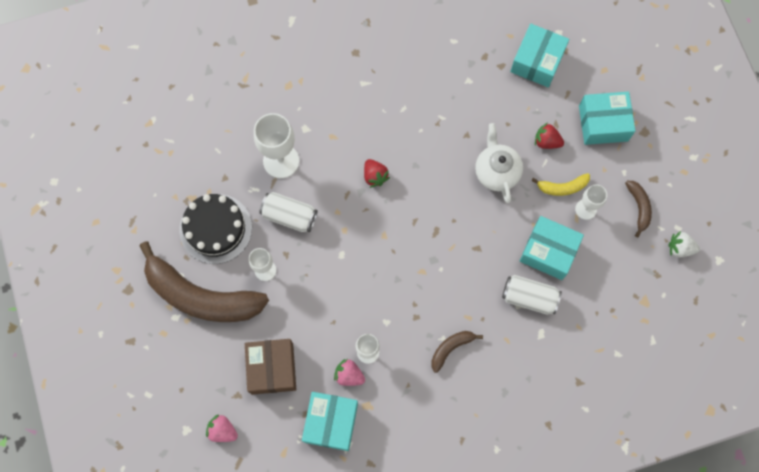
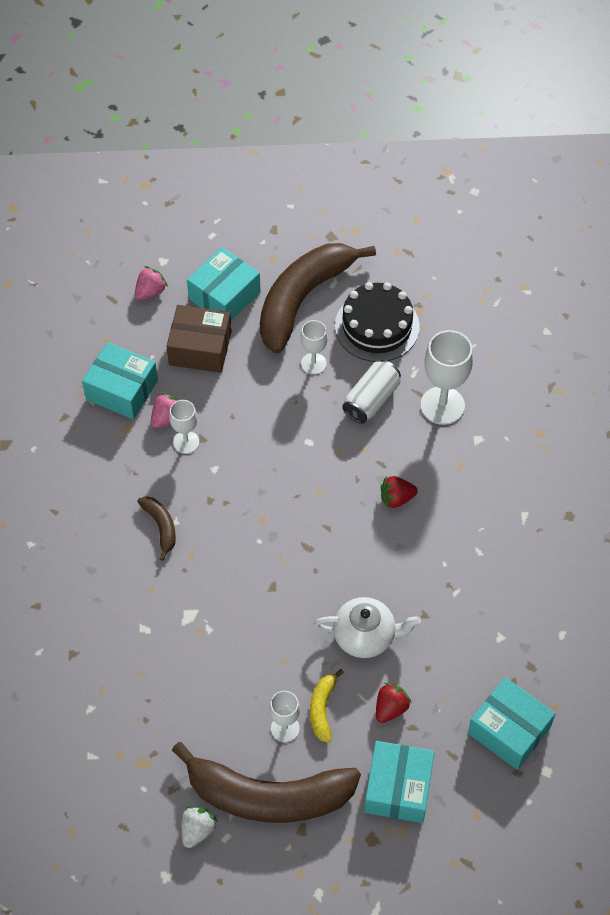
camera: 105 degrees right, 15 degrees down
white can [502,275,562,315] -> none
turquoise box [520,216,584,280] -> turquoise box moved to [187,247,261,320]
brown banana [625,181,652,237] -> brown banana [172,742,361,823], size x2.34

